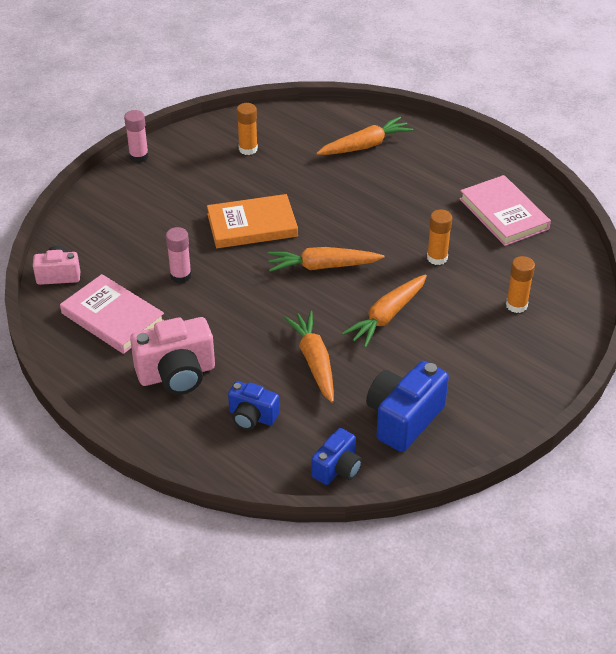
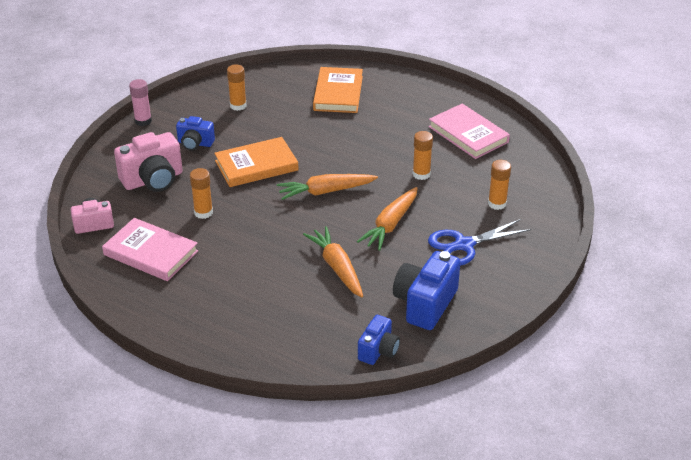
camera: 10 degrees left, 5 degrees down
pink camera [130,317,215,395] -> pink camera moved to [114,132,183,192]
pink glue stick [166,227,192,283] -> orange glue stick [190,168,213,219]
blue camera [228,381,279,430] -> blue camera moved to [176,116,215,151]
orange carrot [316,117,413,155] -> orange book [313,67,363,113]
none -> blue scissors [428,219,531,266]

